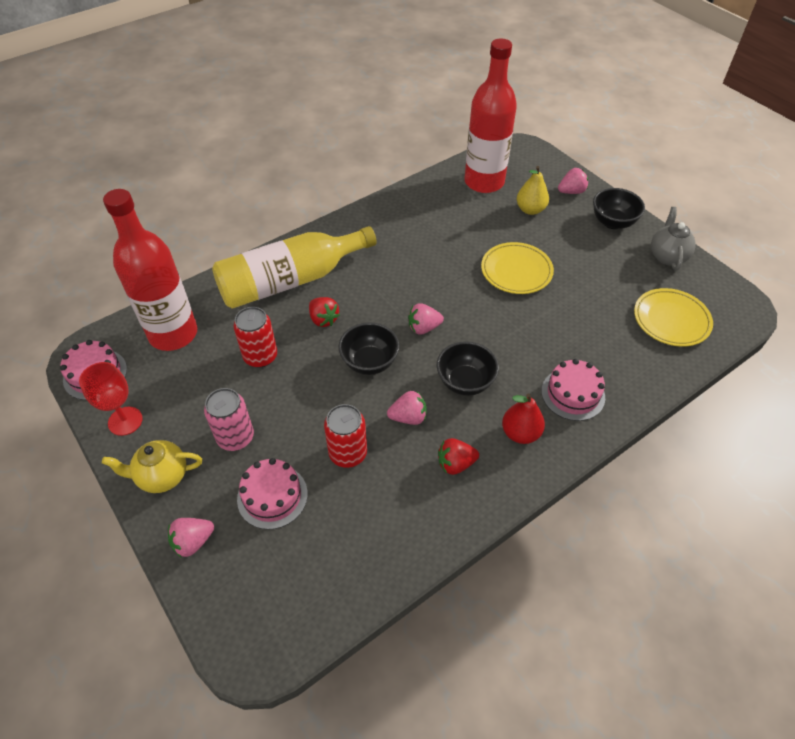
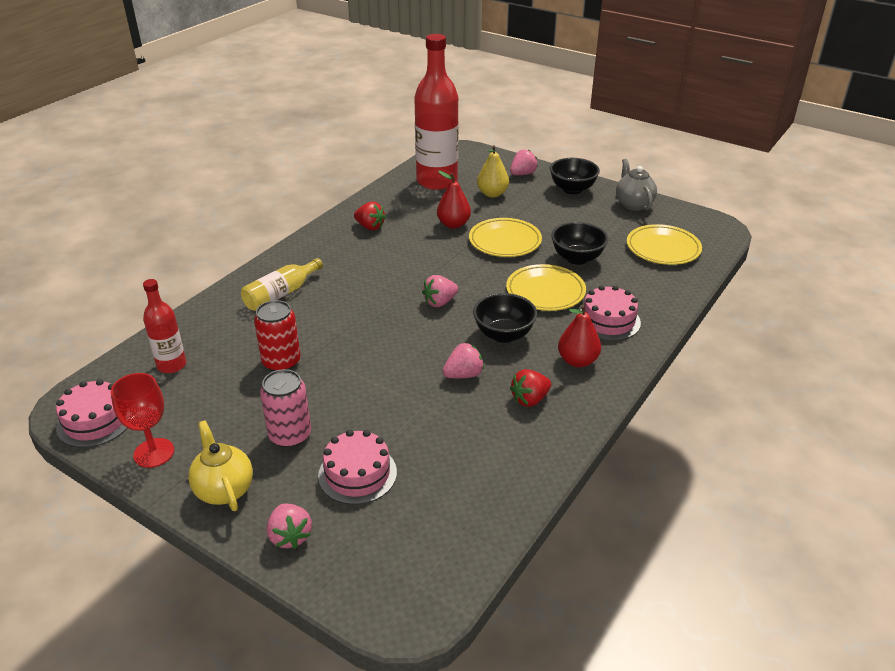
camera: 20 degrees left, 15 degrees down
yellow teapot [102,440,202,493] -> yellow teapot turned 90 degrees clockwise [188,420,253,511]
red bottle [103,189,198,351] -> red bottle [143,279,186,373], size x0.51
pink strawberry [168,518,214,558] -> pink strawberry turned 60 degrees counterclockwise [267,503,312,549]
yellow bottle [212,226,377,309] -> yellow bottle [241,258,323,311], size x0.51
red strawberry [309,297,340,327] -> red strawberry moved to [354,202,386,230]
red can [324,404,367,468] -> none
black bowl [338,322,399,375] -> black bowl moved to [551,222,608,265]
none -> red pear [437,171,471,229]
none -> yellow plate [506,264,586,311]

